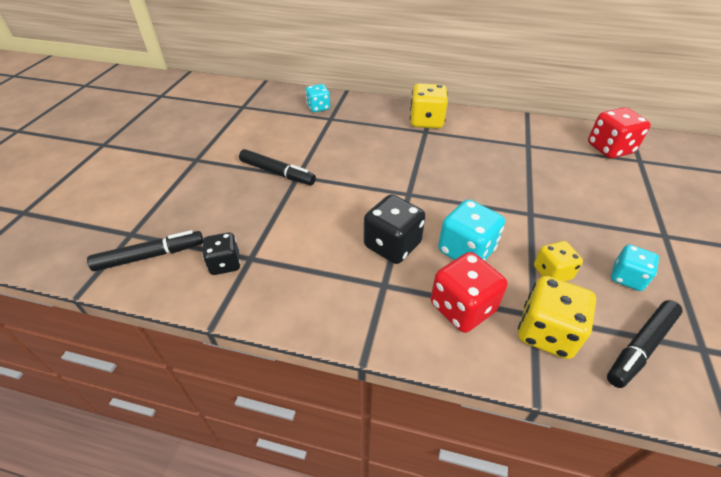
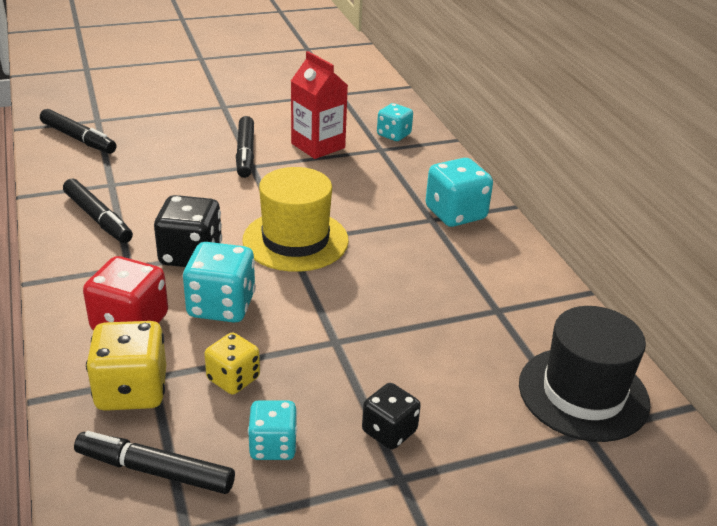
camera: 55 degrees right, 10 degrees down
black dice [202,232,241,275] -> black dice moved to [362,383,421,450]
yellow dice [410,83,448,129] -> turquoise dice [425,158,493,227]
red dice [588,107,651,158] -> black hat [519,306,650,442]
none -> black marker [63,179,133,243]
none -> yellow hat [242,167,349,272]
none -> red carton [291,51,348,159]

